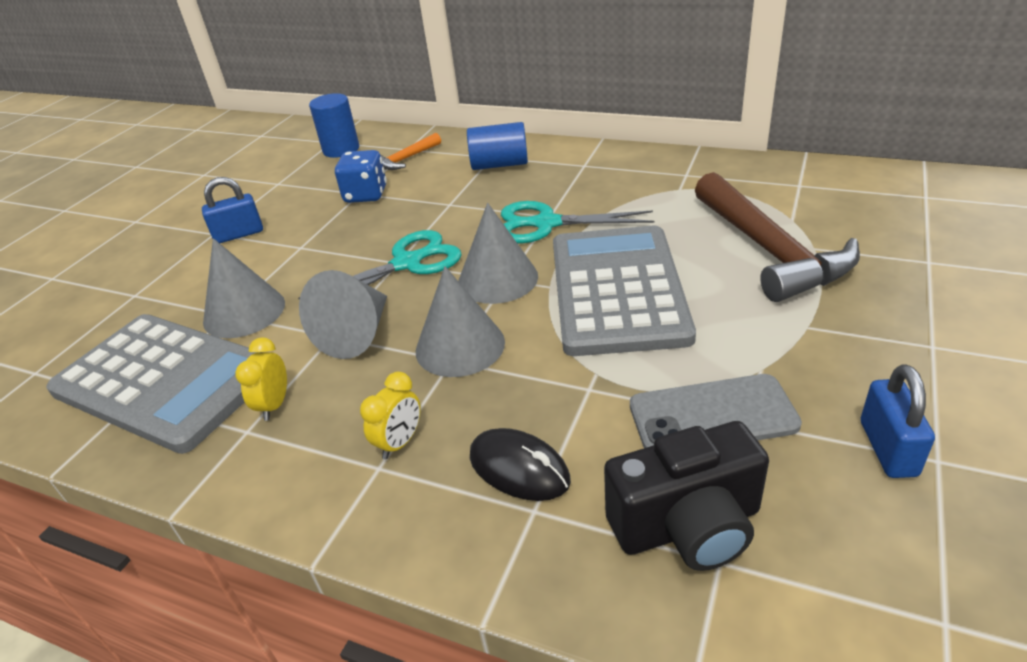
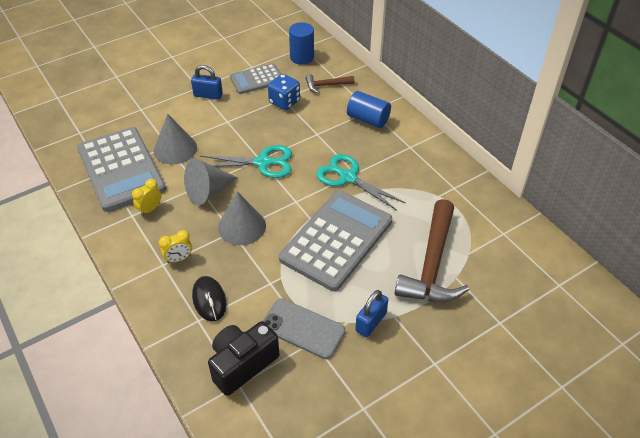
camera: 30 degrees right, 10 degrees up
orange hammer [380,133,441,170] -> brown hammer [305,74,354,94]
grey cone [458,203,538,304] -> none
black camera [604,421,769,571] -> black camera turned 120 degrees clockwise [208,321,280,396]
blue padlock [861,364,935,478] -> blue padlock moved to [355,290,388,337]
none -> grey calculator [230,63,281,94]

